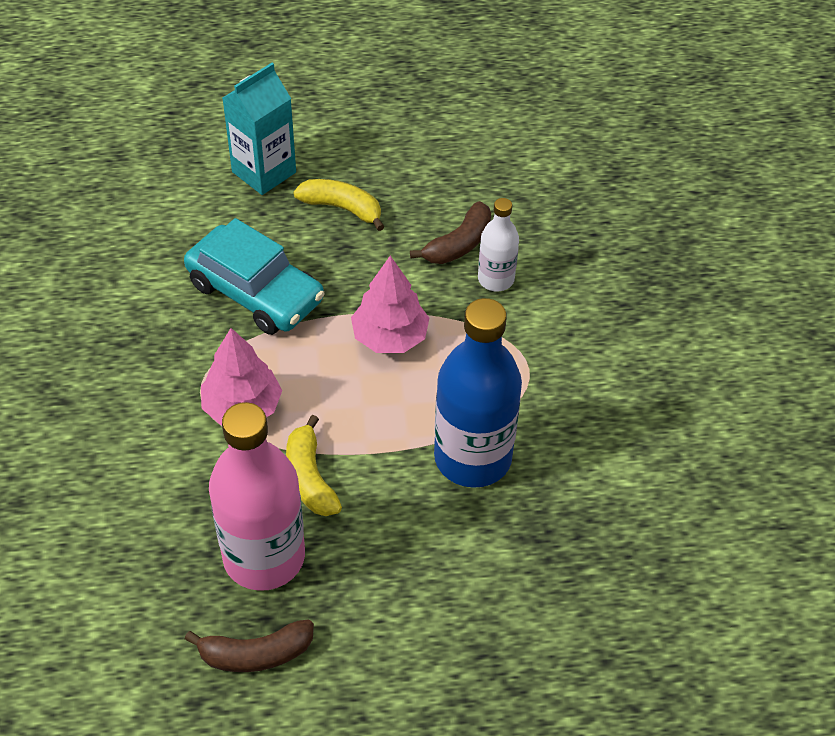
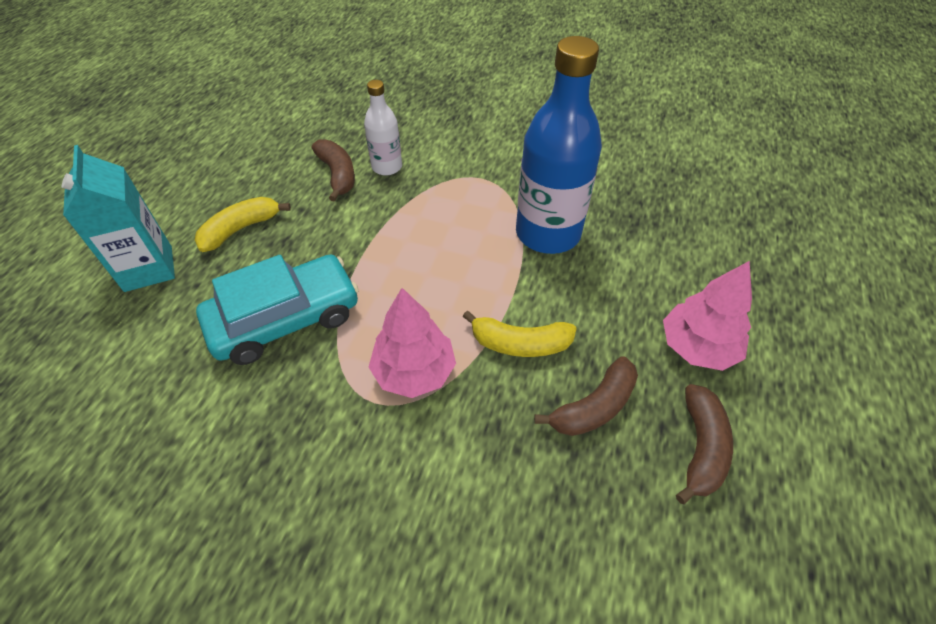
camera: 65 degrees left, 0 degrees up
pink bottle [209,402,305,591] -> brown banana [534,356,638,436]
pink tree [351,256,429,353] -> pink tree moved to [663,261,752,371]

